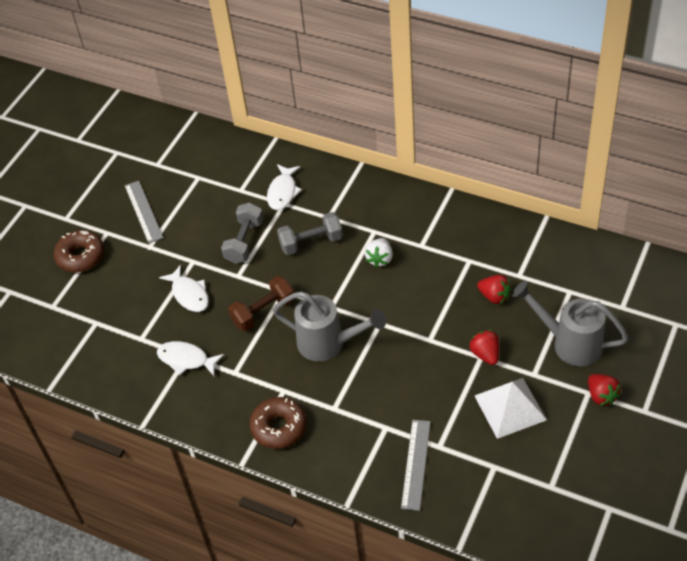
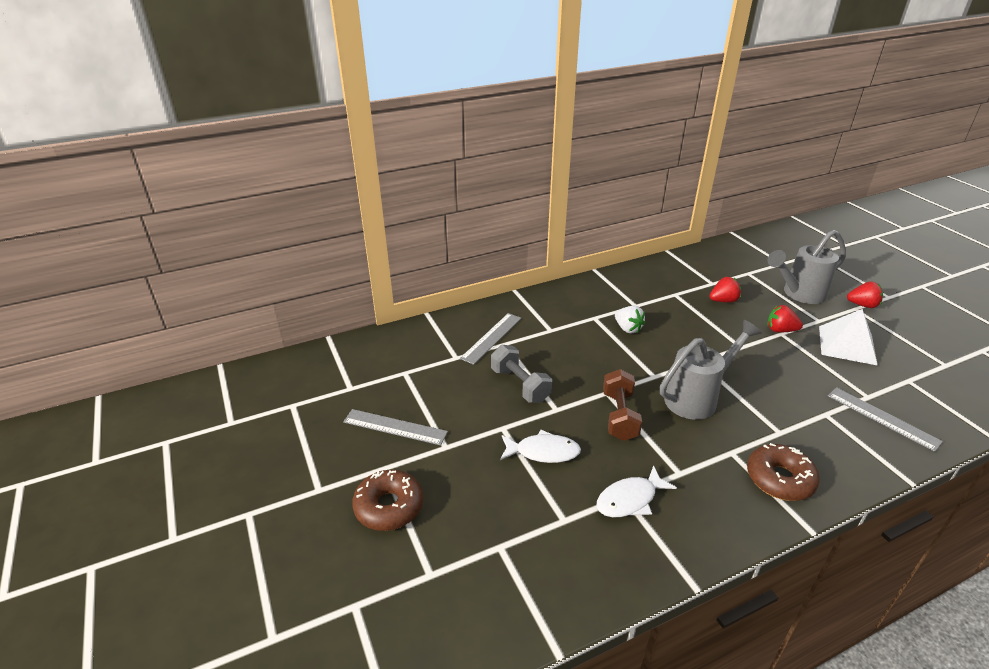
camera: 55 degrees left, 15 degrees down
white fish [267,164,302,210] -> grey ruler [460,313,521,365]
grey dumbbell [277,212,343,255] -> none

